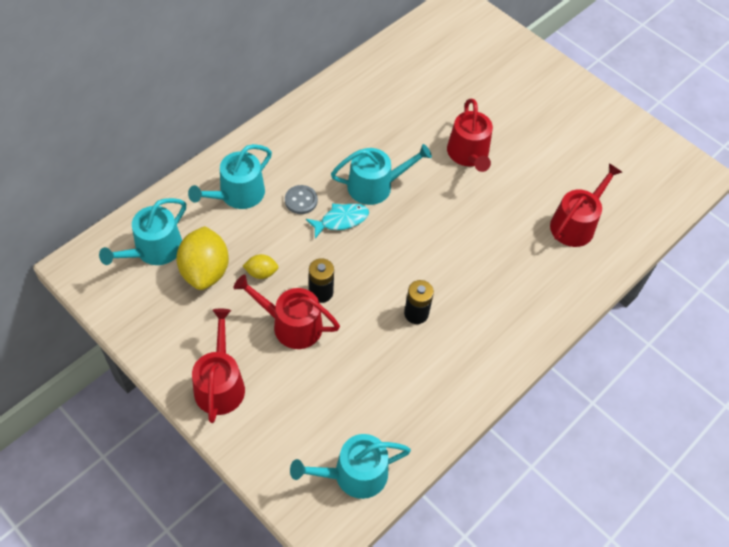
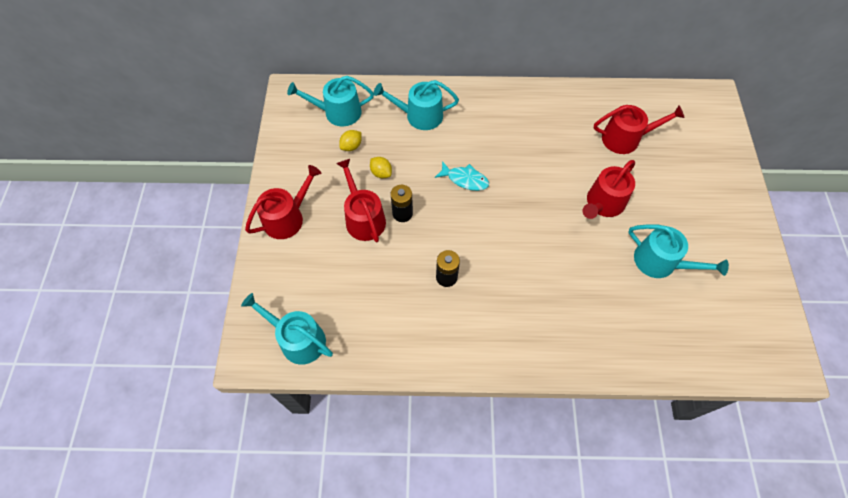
camera: 50 degrees right, 5 degrees up
yellow lemon [176,226,229,290] -> yellow lemon [339,130,361,151], size x0.49
grey button [285,185,318,214] -> none
turquoise watering can [331,144,432,205] -> turquoise watering can moved to [628,224,729,278]
red watering can [550,163,622,247] -> red watering can moved to [594,105,685,154]

